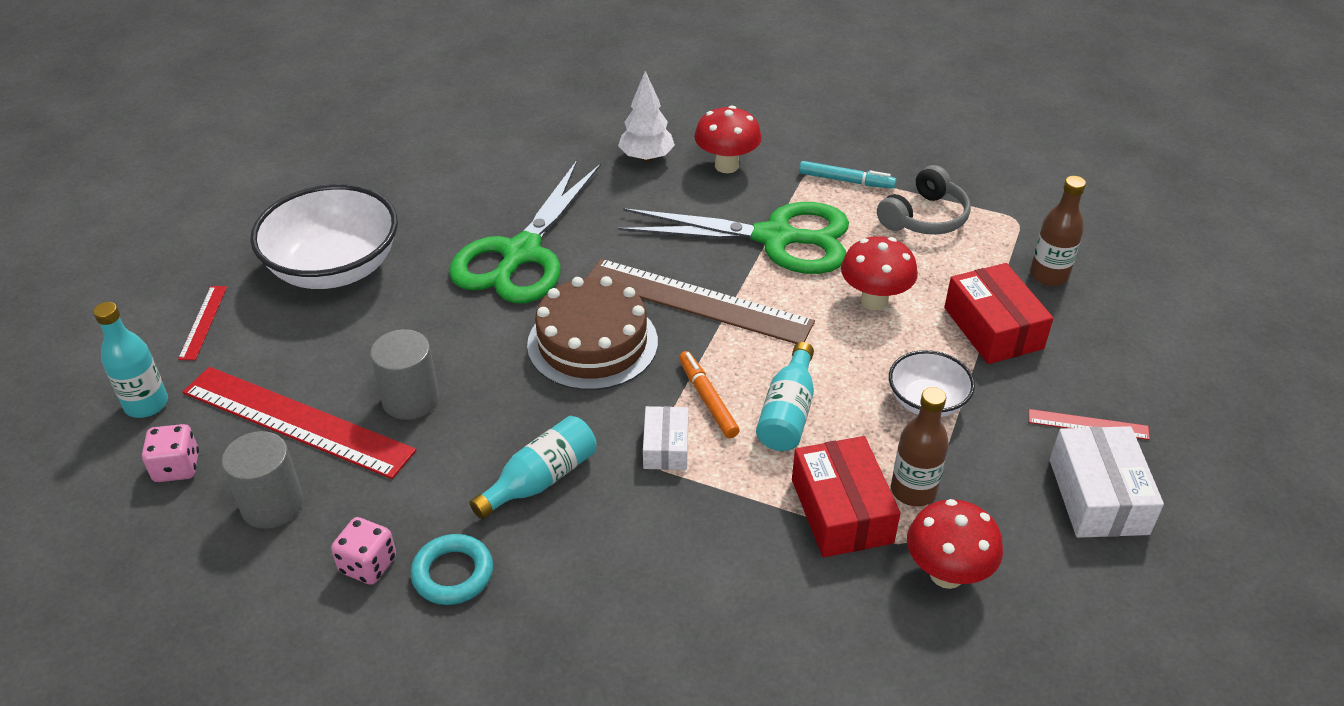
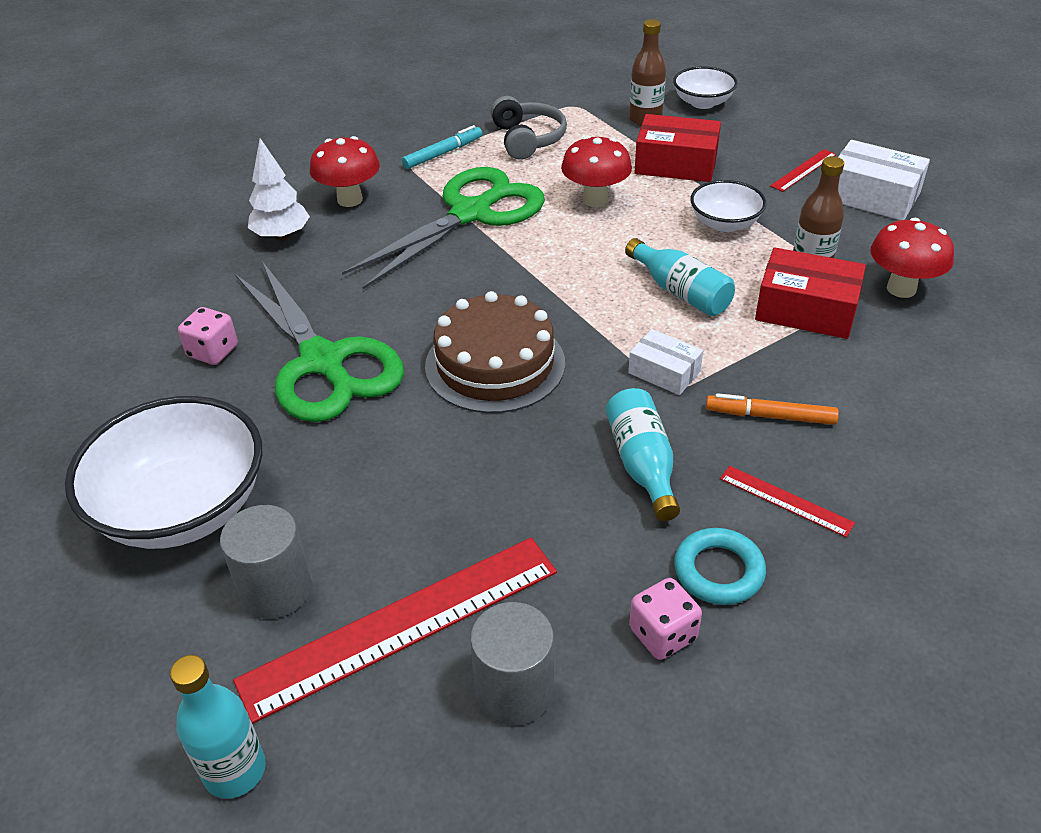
camera: 55 degrees left, 0 degrees up
pink dice [142,424,199,482] -> pink dice moved to [178,307,238,365]
red ruler [178,286,227,360] -> red ruler moved to [720,466,855,537]
grey cylinder [370,329,439,420] -> grey cylinder moved to [220,505,312,619]
brown ruler [586,259,815,344] -> none
orange marker [679,351,740,438] -> orange marker moved to [706,393,839,425]
none -> white bowl [673,66,737,109]

